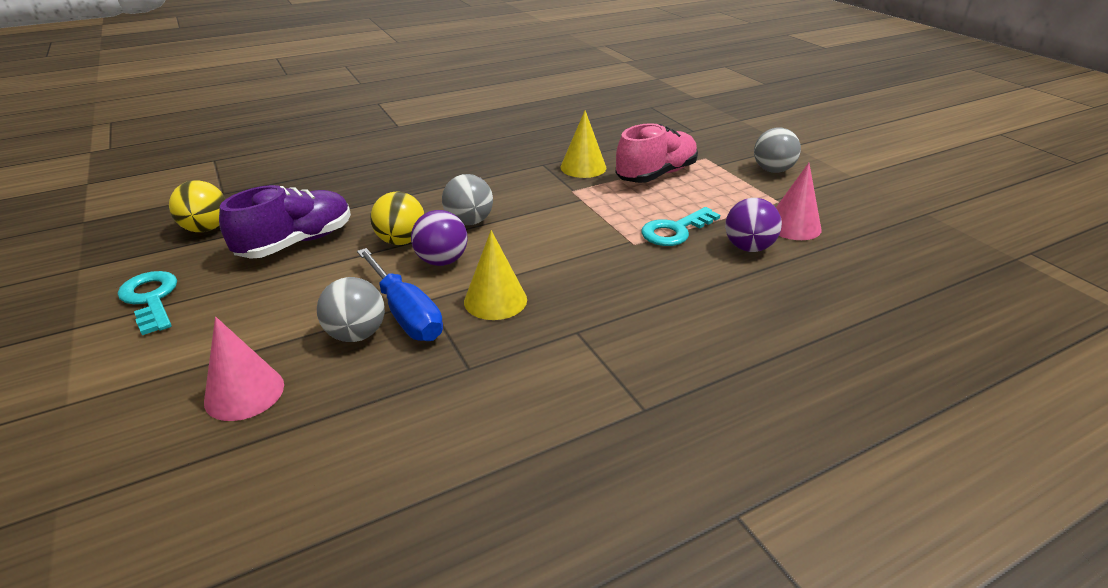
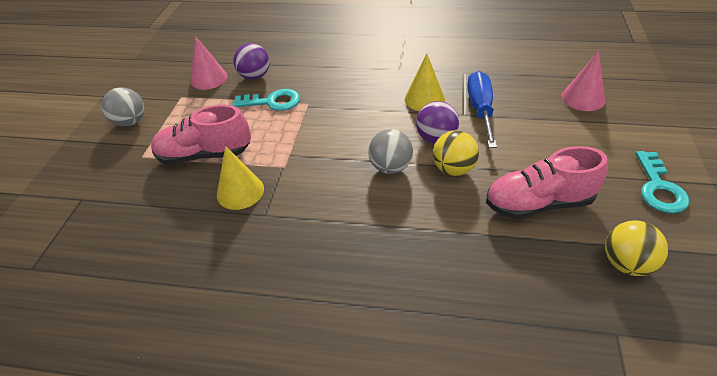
camera: 140 degrees left, 10 degrees up
purple shoe [219,185,351,259] -> pink shoe [486,146,608,219]
grey ball [317,277,385,342] -> none

